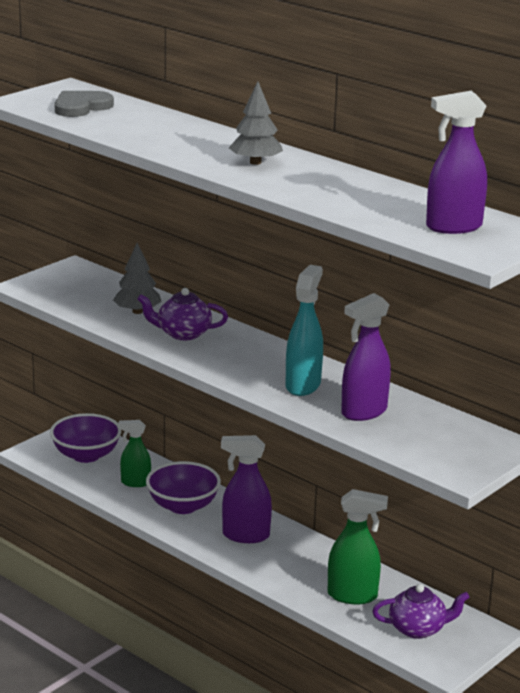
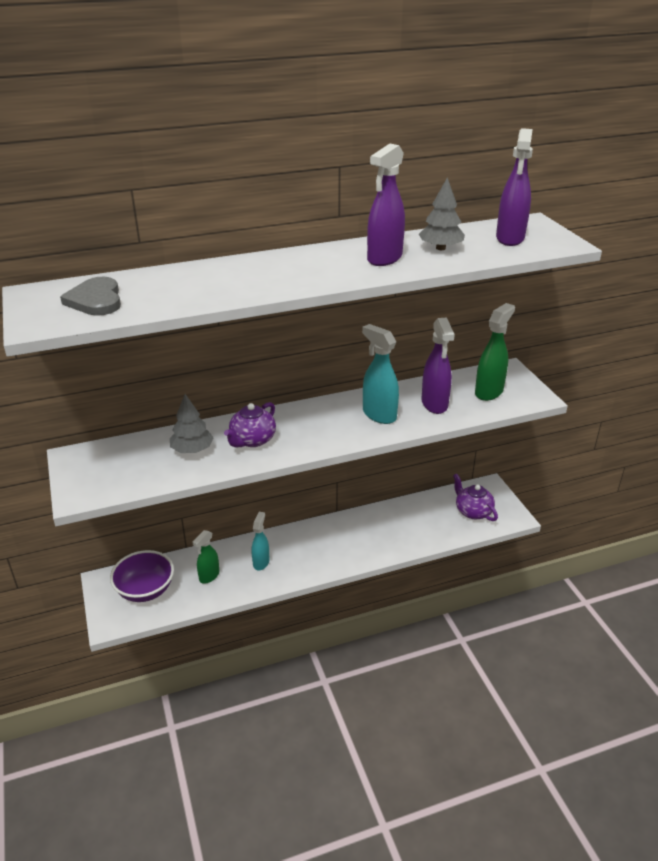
camera: 60 degrees left, 10 degrees up
purple bowl [146,461,221,514] -> turquoise spray bottle [251,512,269,570]
purple spray bottle [221,435,272,543] -> purple spray bottle moved to [367,143,405,266]
grey tree [229,82,283,165] -> grey tree moved to [419,177,465,250]
green spray bottle [328,489,388,604] -> green spray bottle moved to [475,303,515,401]
purple teapot [372,584,470,639] -> purple teapot turned 60 degrees counterclockwise [453,474,498,521]

